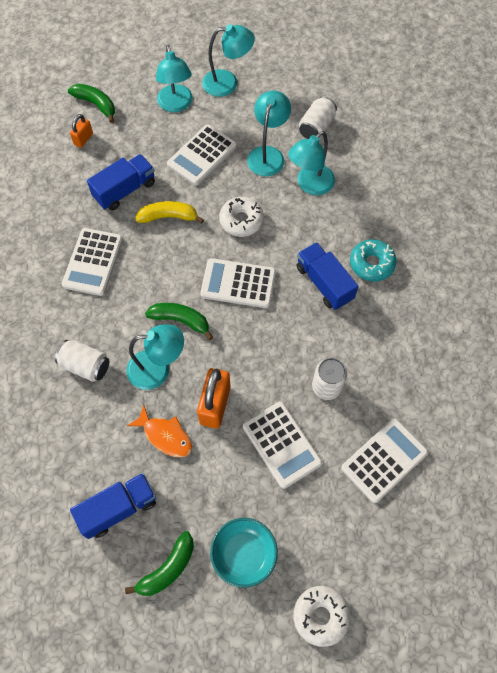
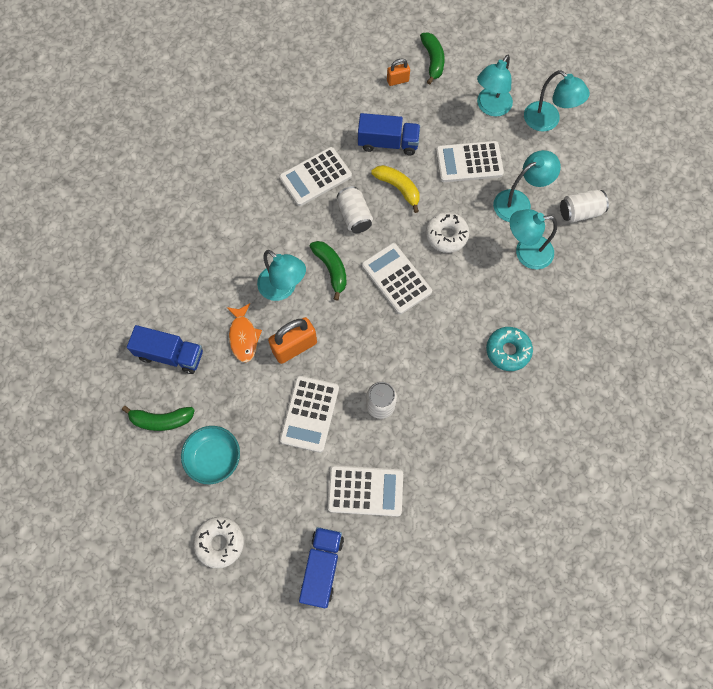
camera: 45 degrees right, 5 degrees up
white can [55,340,109,382] -> white can moved to [337,186,373,233]
blue truck [297,242,359,310] -> blue truck moved to [299,527,344,608]

